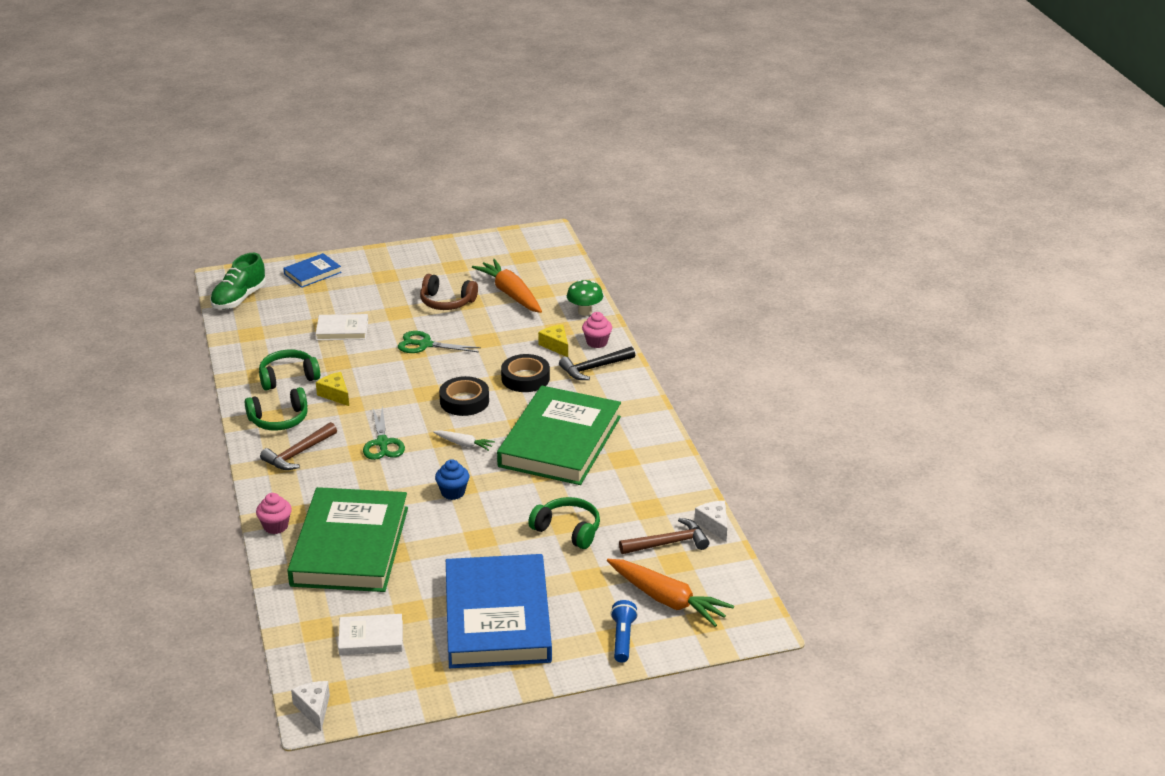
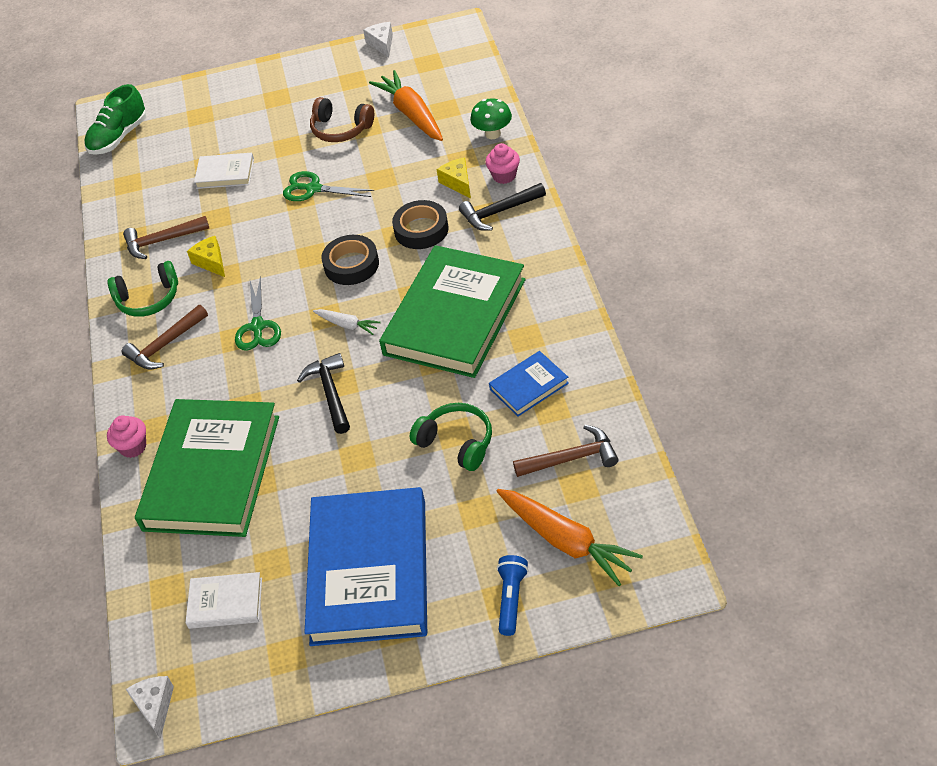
camera: 10 degrees right, 15 degrees up
green headphones [259,350,320,390] -> brown hammer [123,216,209,259]
blue book [283,253,342,288] -> blue book moved to [489,351,569,417]
blue cupcake [435,459,469,500] -> black hammer [297,353,350,434]
white cheese [694,501,727,542] -> white cheese moved to [363,22,393,58]

